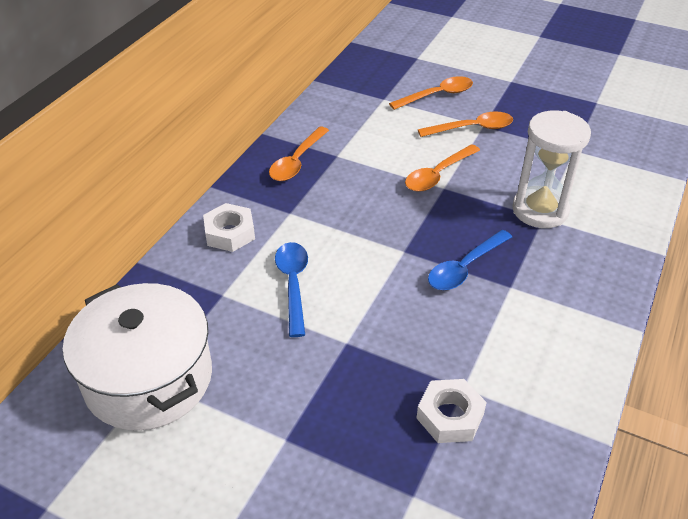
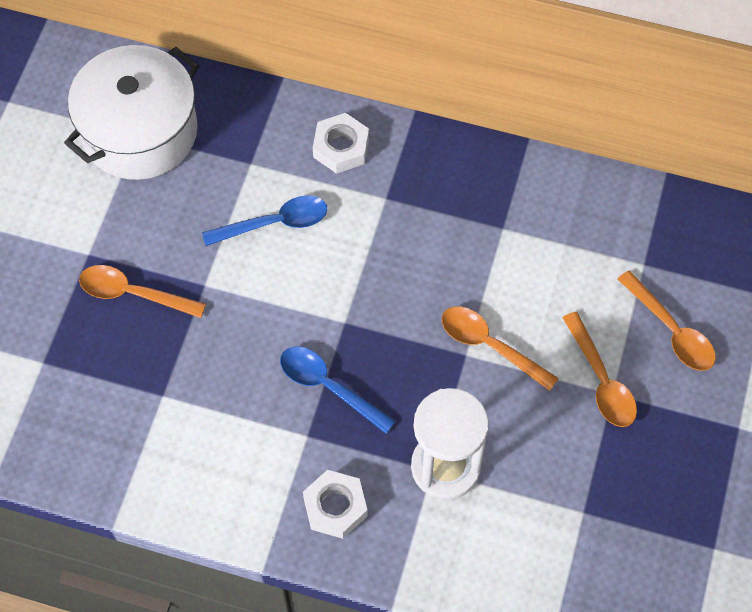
camera: 80 degrees right, 20 degrees up
orange spoon [269,127,329,181] -> orange spoon moved to [79,265,206,318]
white nut [417,379,487,443] -> white nut moved to [303,470,368,539]

